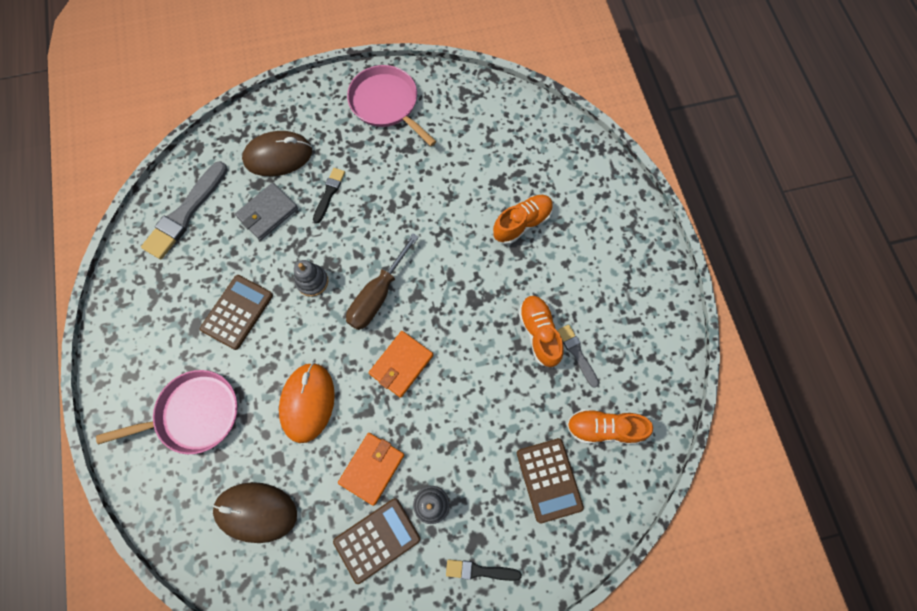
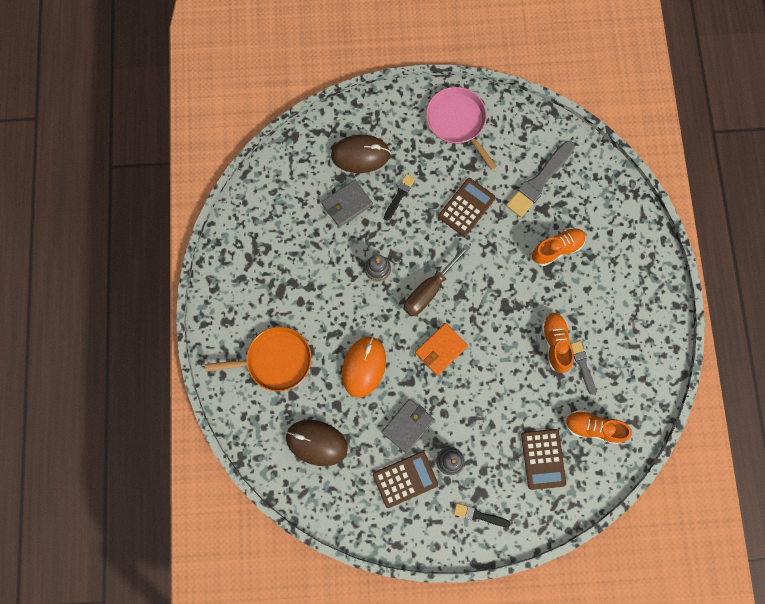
camera: 10 degrees right, 5 degrees up
pink pan [96,370,238,454] -> orange pan [205,327,312,391]
grey brush [141,161,227,259] -> grey brush moved to [506,141,575,217]
brown calculator [200,275,273,350] -> brown calculator moved to [438,178,496,237]
orange wallet [338,433,404,506] -> grey wallet [382,399,435,454]

